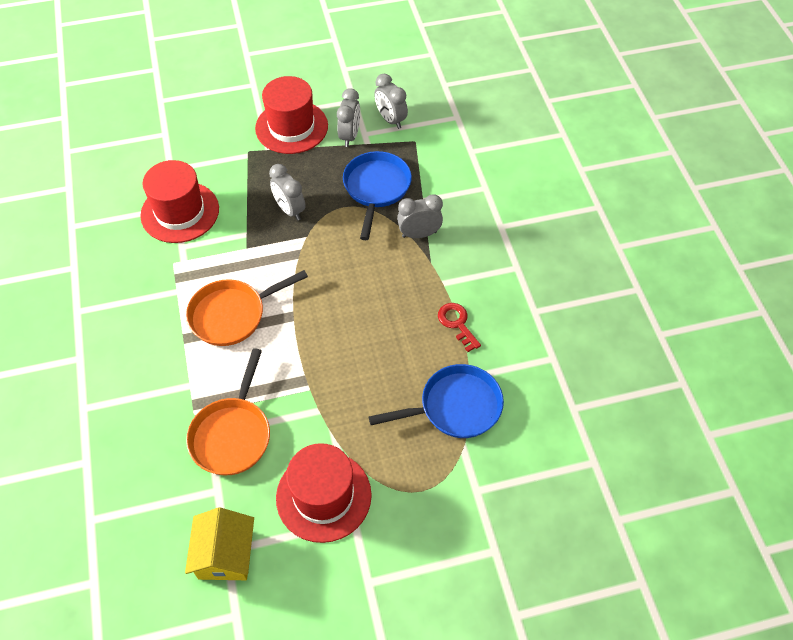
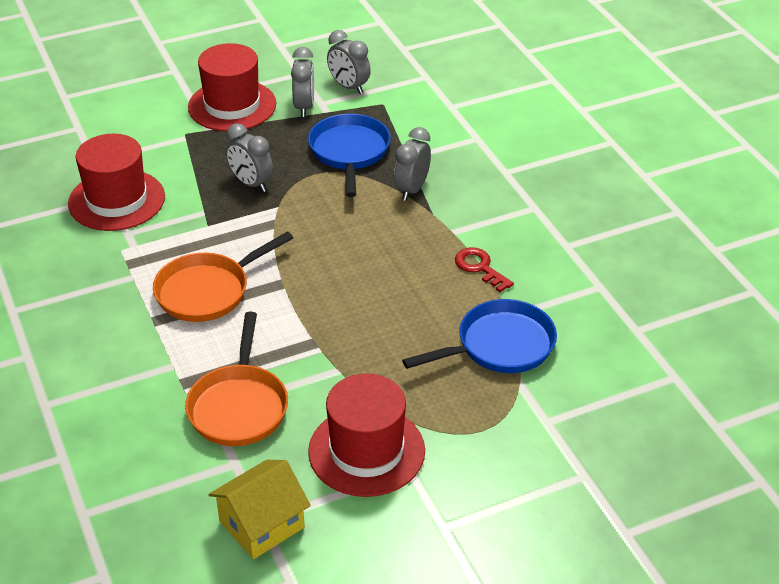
camera: 10 degrees left, 15 degrees down
yellow house [185,507,254,580] -> yellow house turned 60 degrees clockwise [209,460,311,559]
grey clock [397,194,443,238] -> grey clock turned 45 degrees counterclockwise [394,127,431,201]

